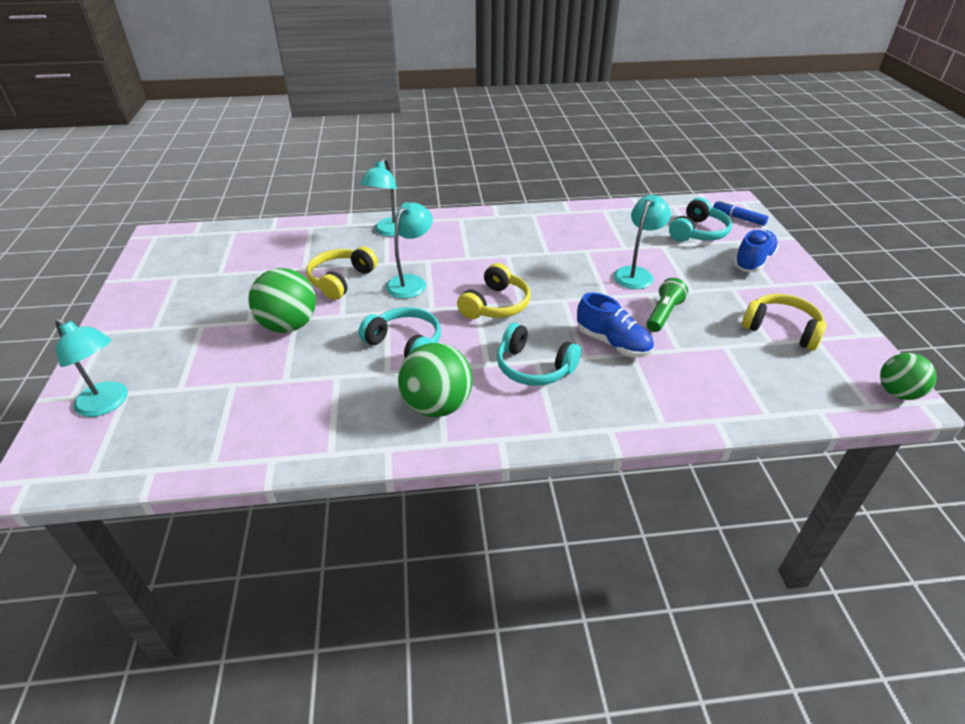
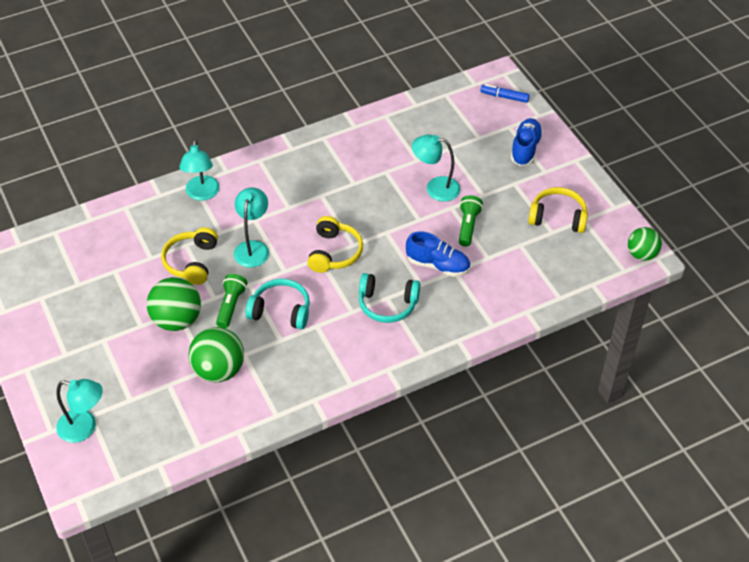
camera: 20 degrees left, 10 degrees up
green ball [398,343,472,417] -> green ball moved to [189,327,244,383]
turquoise lamp [613,195,671,289] -> turquoise lamp turned 90 degrees counterclockwise [412,134,460,202]
turquoise headphones [669,198,732,242] -> none
none -> green flashlight [216,274,247,328]

